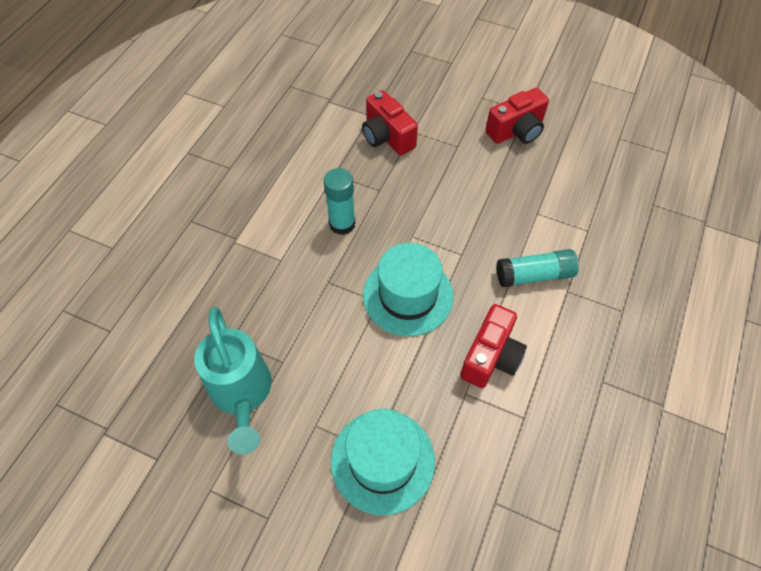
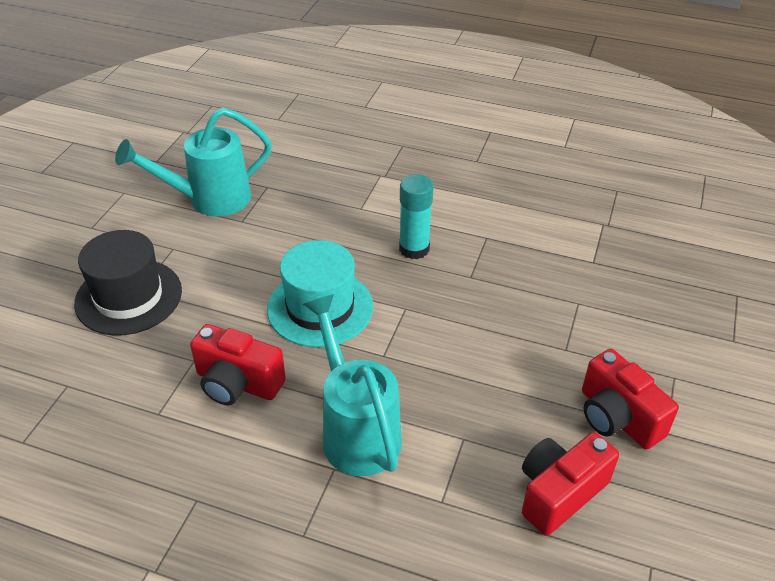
camera: 85 degrees right, 15 degrees down
turquoise hat [331,409,435,515] -> black hat [74,230,182,336]
red camera [362,90,418,155] -> red camera moved to [522,432,619,536]
turquoise glue stick [496,249,579,287] -> turquoise watering can [303,294,402,476]

